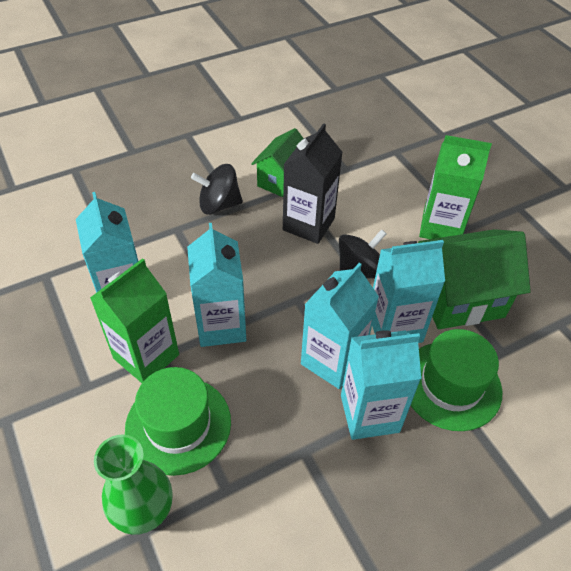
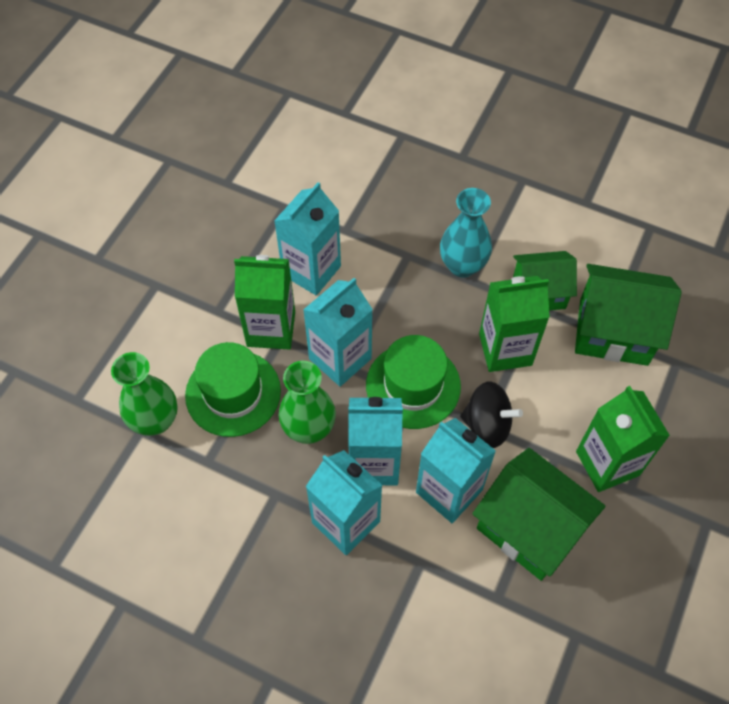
camera: 55 degrees right, 10 degrees up
black spinning top [191,164,243,215] -> turquoise vase [440,188,492,278]
black carton [283,123,343,244] -> green carton [479,276,550,372]
green hat [411,329,502,431] -> green hat moved to [366,335,461,429]
none -> green vase [279,361,336,444]
none -> green house [575,264,682,366]

